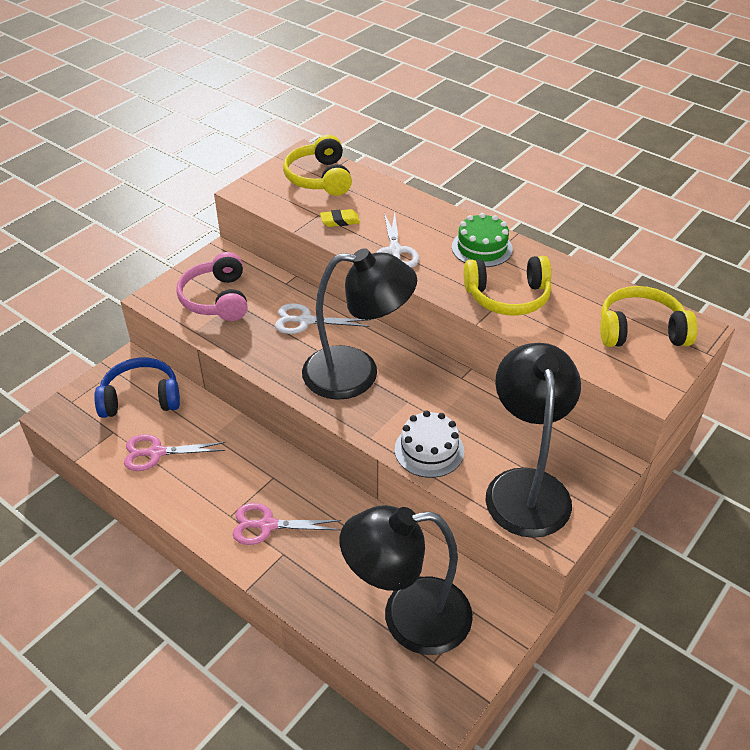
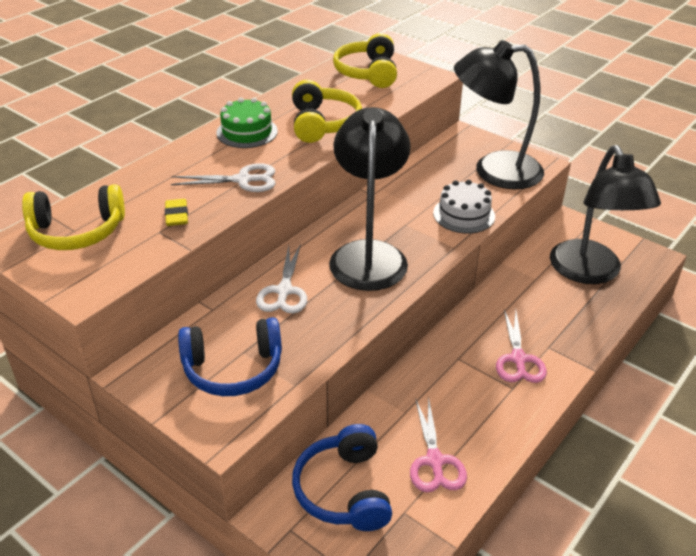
camera: 90 degrees left, 5 degrees down
pink headphones [176,252,248,321] -> blue headphones [178,317,282,396]

